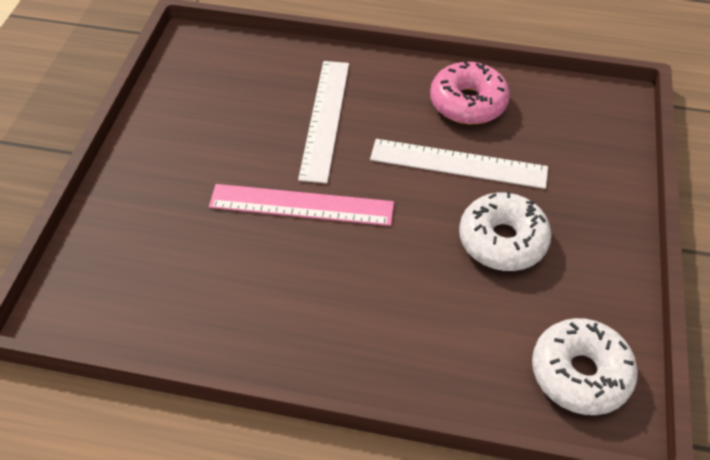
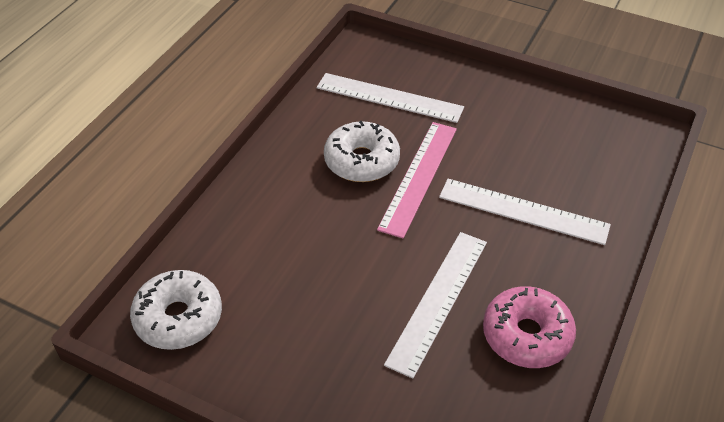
camera: 105 degrees right, 5 degrees down
white donut [459,191,552,271] -> white donut moved to [324,121,400,182]
none -> white ruler [317,73,464,123]

